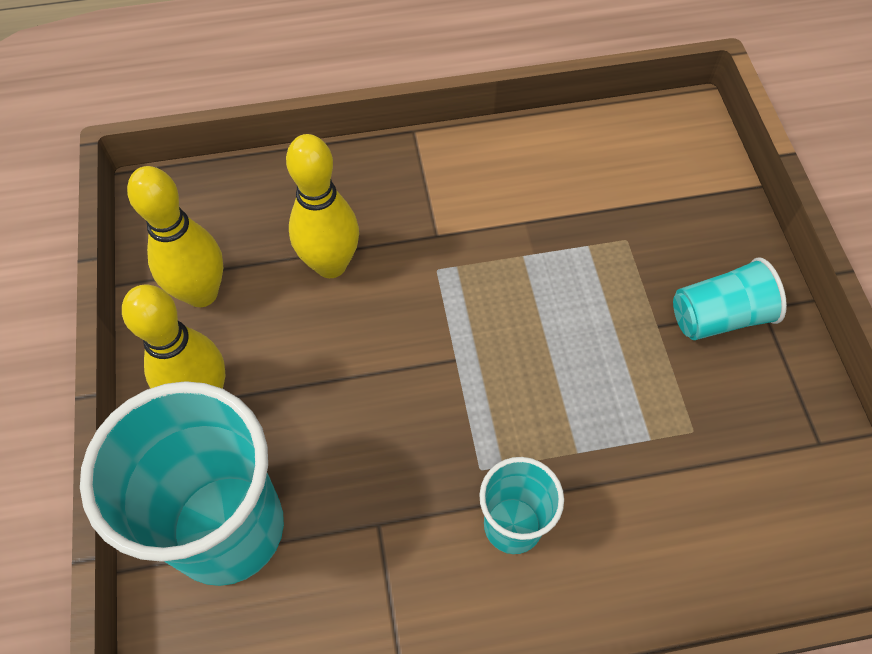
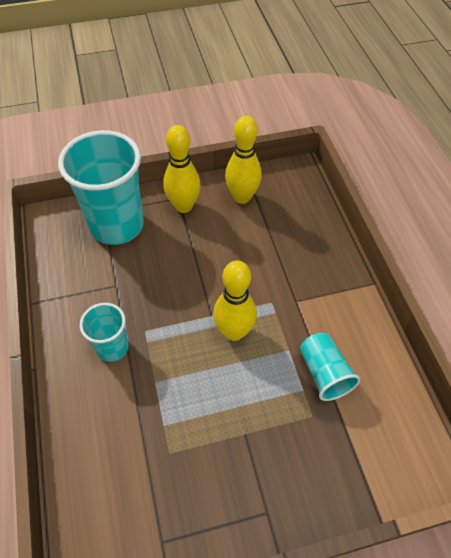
camera: 85 degrees right, 5 degrees down
yellow bowling pin [286,134,359,278] -> yellow bowling pin moved to [213,260,257,341]
turquoise cup [673,257,787,340] -> turquoise cup moved to [300,333,360,401]

